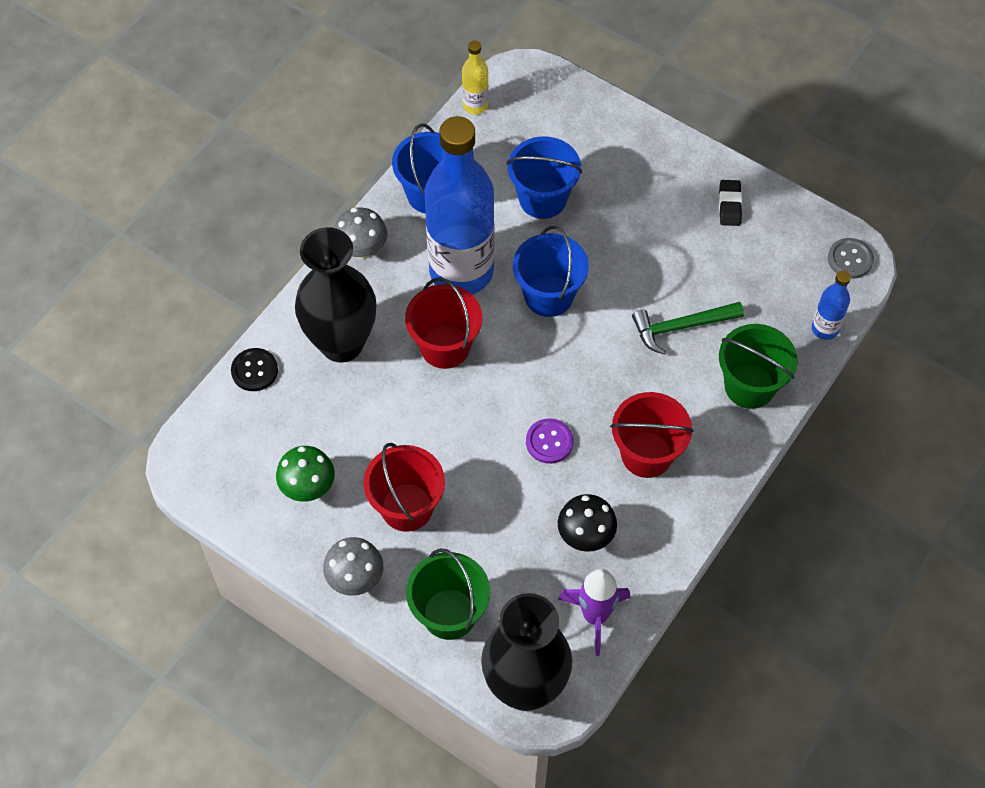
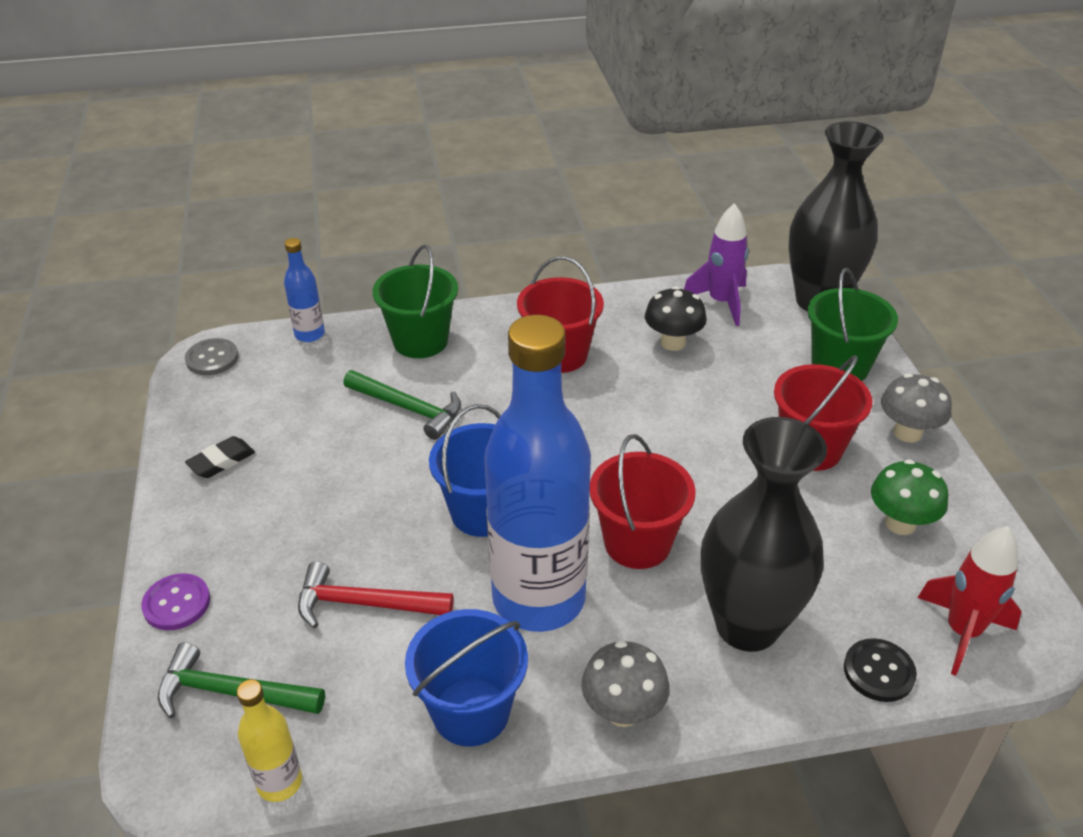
camera: 135 degrees left, 20 degrees down
blue bucket [507,136,582,219] -> red hammer [298,561,453,628]
purple button [526,418,573,464] -> purple button moved to [141,573,210,630]
none -> green hammer [158,642,325,718]
none -> red rocket [917,526,1022,676]

